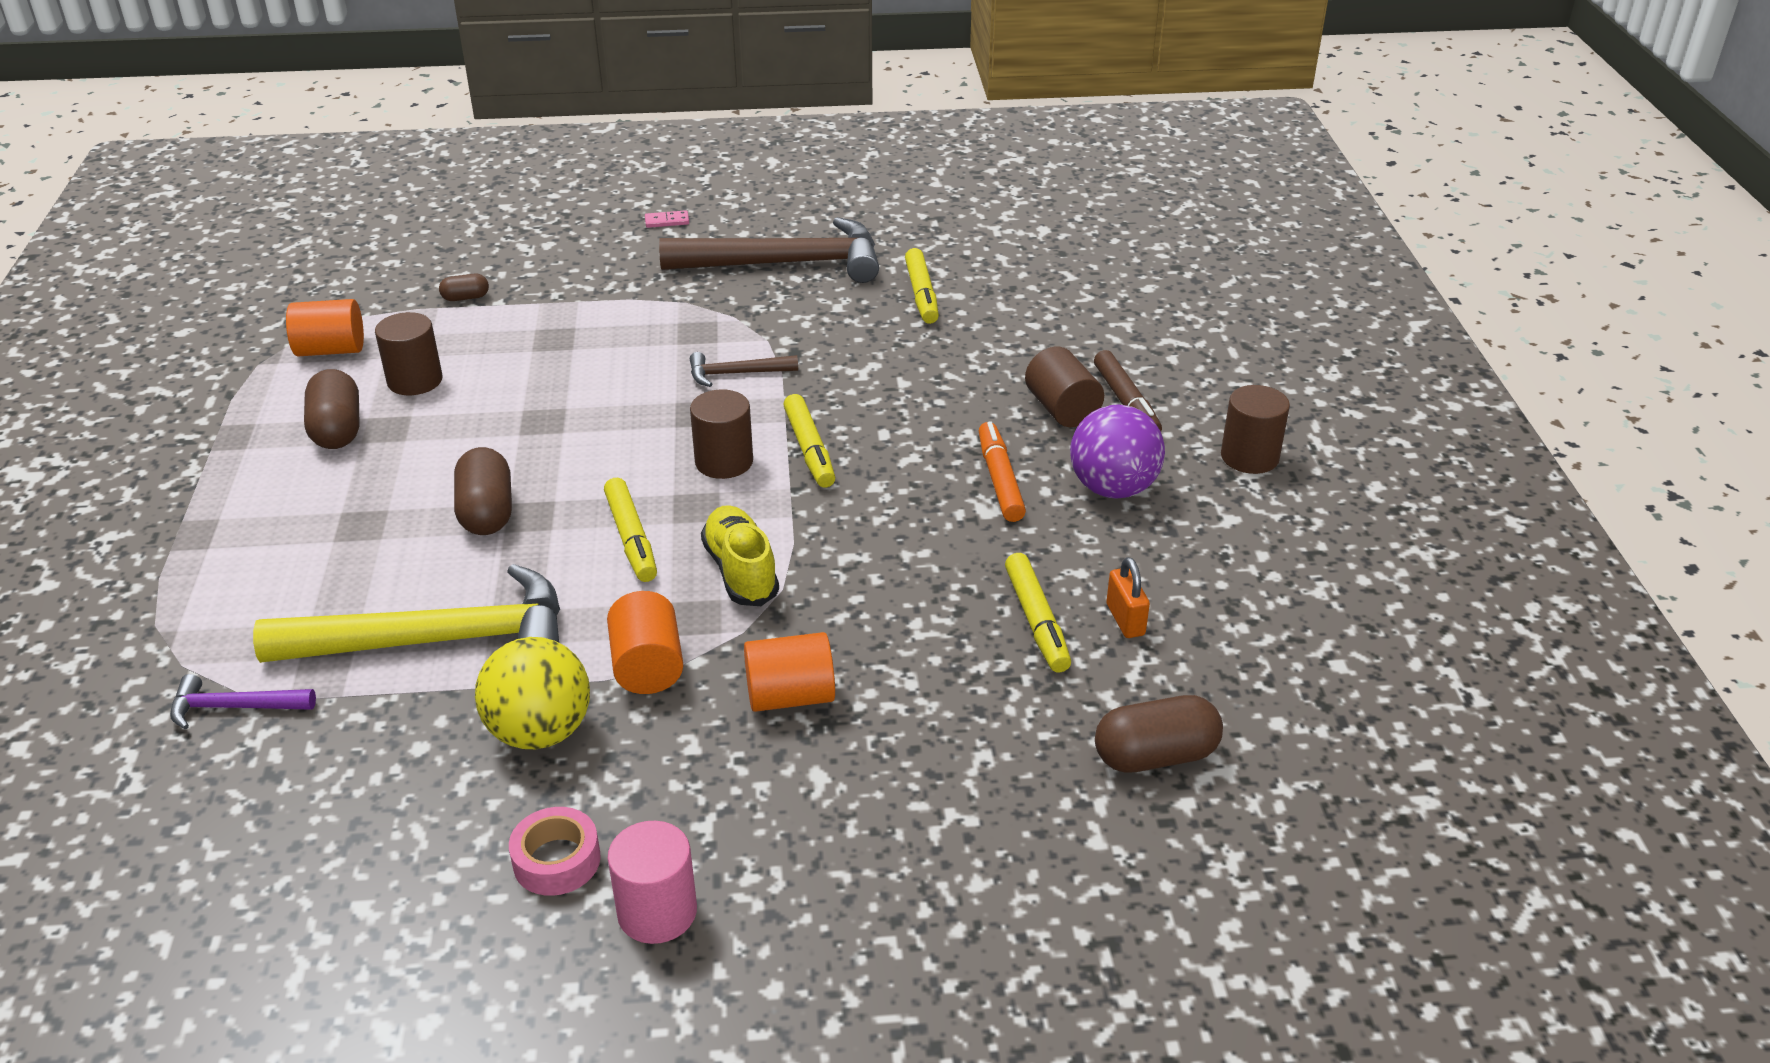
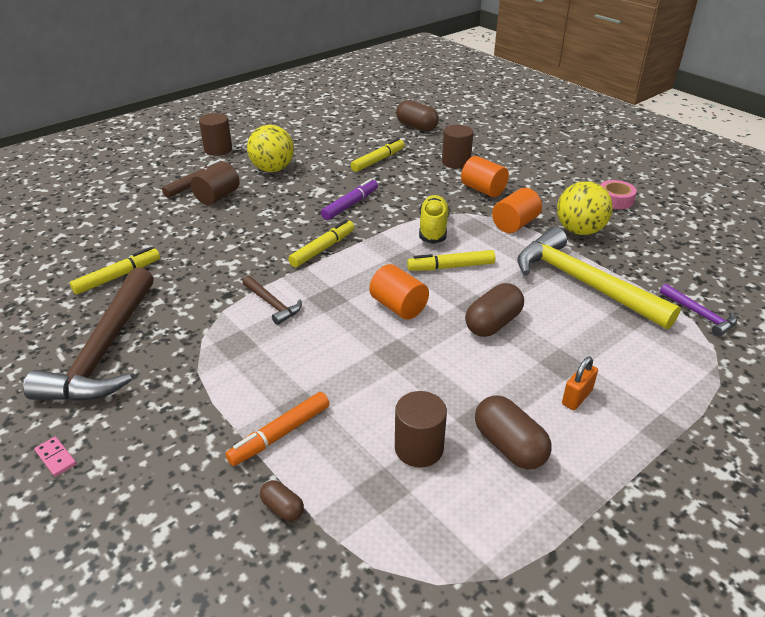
camera: 125 degrees left, 0 degrees up
orange cylinder [286,299,364,356] -> orange cylinder moved to [369,264,429,320]
brown capsule [304,369,360,449] -> brown capsule turned 75 degrees counterclockwise [475,395,551,470]
yellow marker [604,478,657,582] -> yellow marker turned 135 degrees counterclockwise [407,250,495,271]
pink cylinder [607,821,697,944] -> none
brown hammer [659,217,879,283] -> brown hammer turned 135 degrees counterclockwise [23,267,154,402]
brown cylinder [690,390,753,479] -> brown cylinder moved to [442,125,473,169]
yellow shoe [701,505,779,606] -> yellow shoe turned 150 degrees clockwise [419,195,450,244]
orange marker [979,421,1026,522] -> orange marker moved to [225,392,330,466]
purple ball [1070,404,1165,499] -> yellow ball [247,125,294,172]
orange padlock [1106,557,1150,638] -> orange padlock moved to [562,357,598,410]
none -> purple marker [321,179,378,220]

